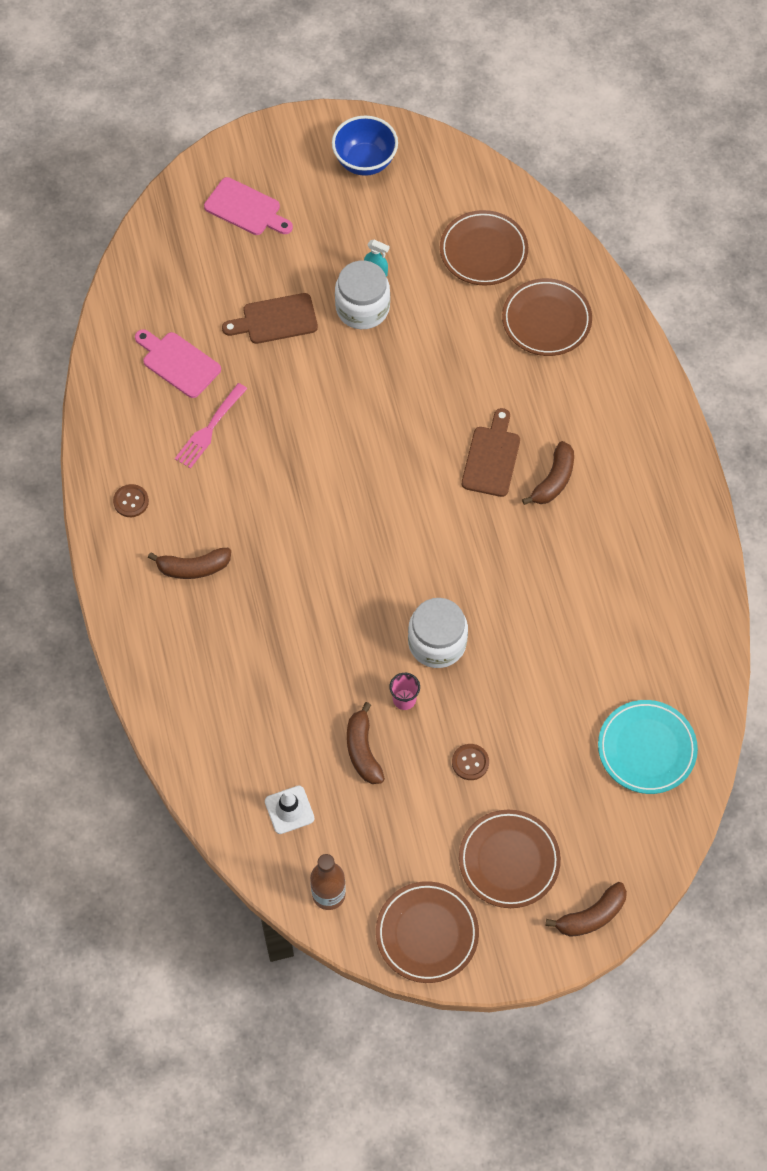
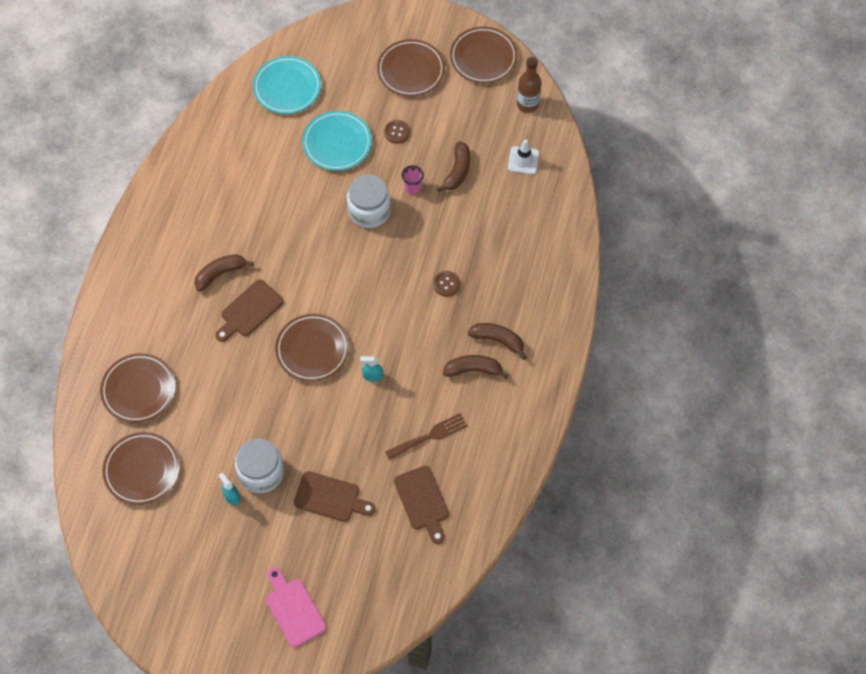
camera: 150 degrees left, 0 degrees up
brown button [113,484,149,517] -> brown button moved to [433,271,460,297]
pink cutting board [135,329,221,398] -> brown cutting board [394,466,449,544]
pink fork [175,383,247,469] -> brown fork [385,413,468,460]
blue bowl [332,115,398,176] -> none
brown banana [546,882,627,937] -> brown banana moved to [443,355,508,379]
none -> brown plate [275,314,349,382]
none -> turquoise plate [302,111,372,171]
none -> turquoise spray bottle [360,356,383,382]

